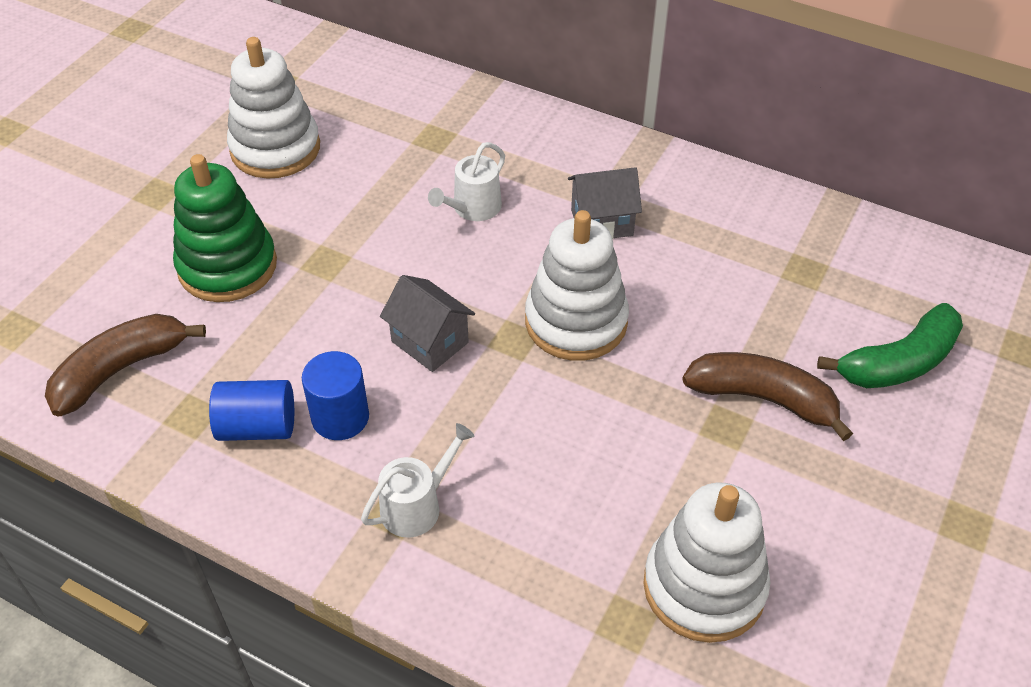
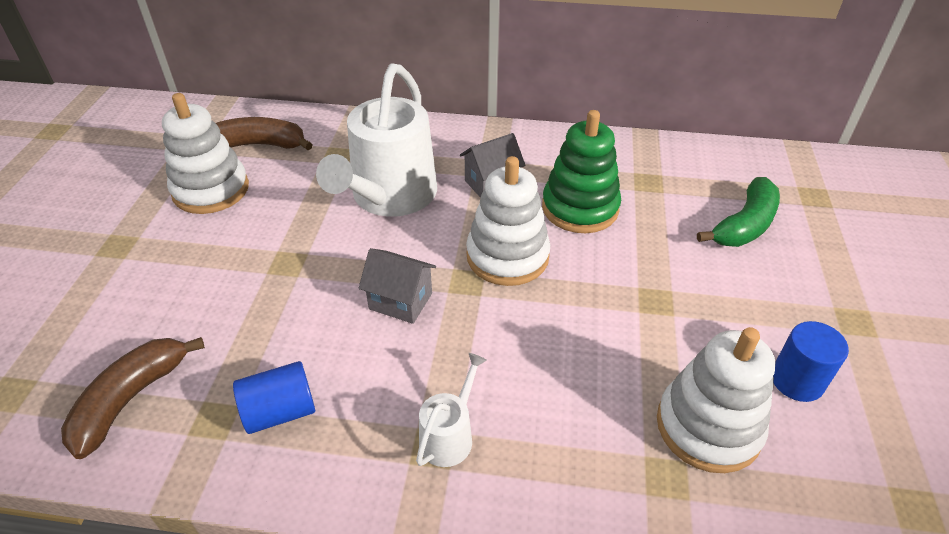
camera: 20 degrees left, 5 degrees down
green stacking toy [173,154,277,302] -> green stacking toy moved to [542,110,621,233]
blue cylinder [302,351,369,440] -> blue cylinder moved to [773,321,849,402]
white watering can [428,142,505,221] -> white watering can [316,63,437,217], size x2.22
brown banana [682,352,853,441] -> brown banana moved to [216,117,313,150]

